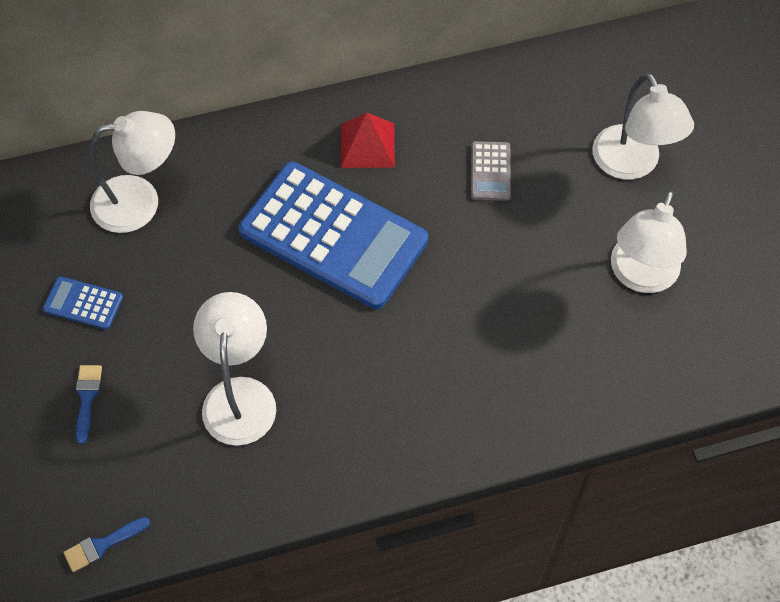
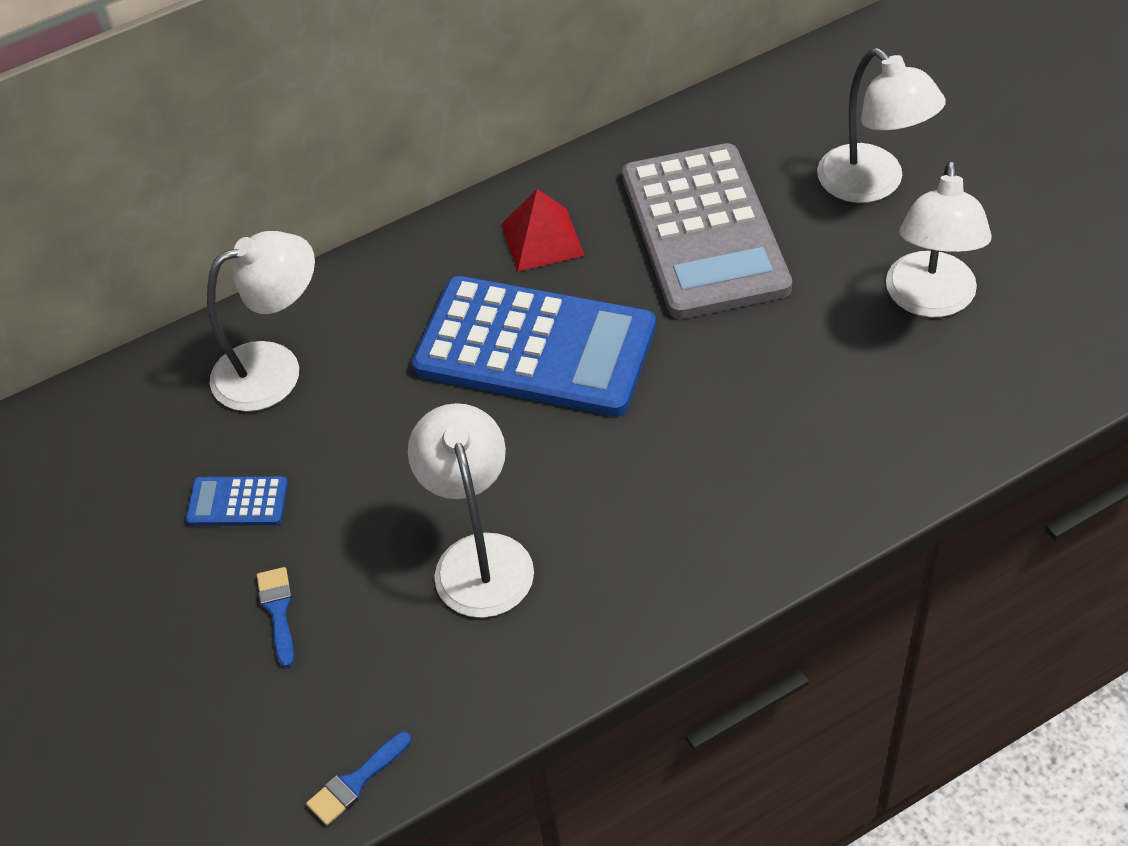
camera: 10 degrees left, 10 degrees down
grey calculator [471,141,511,201] -> grey calculator [622,143,792,319], size x2.45

